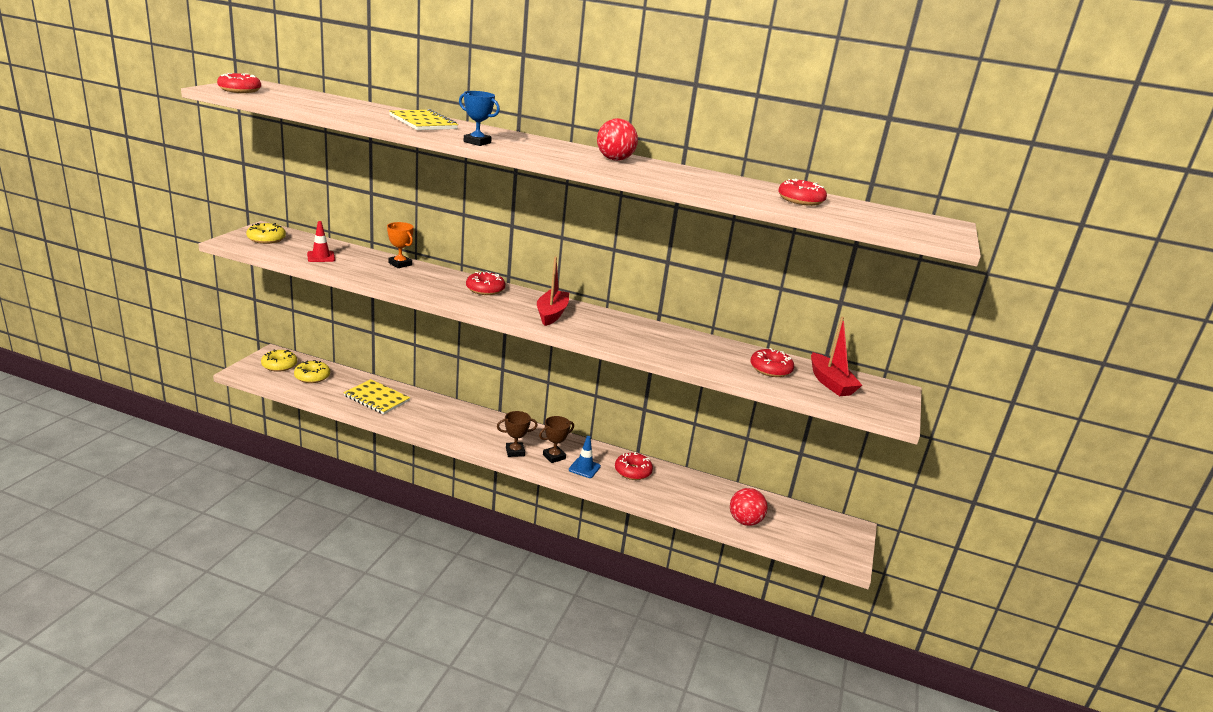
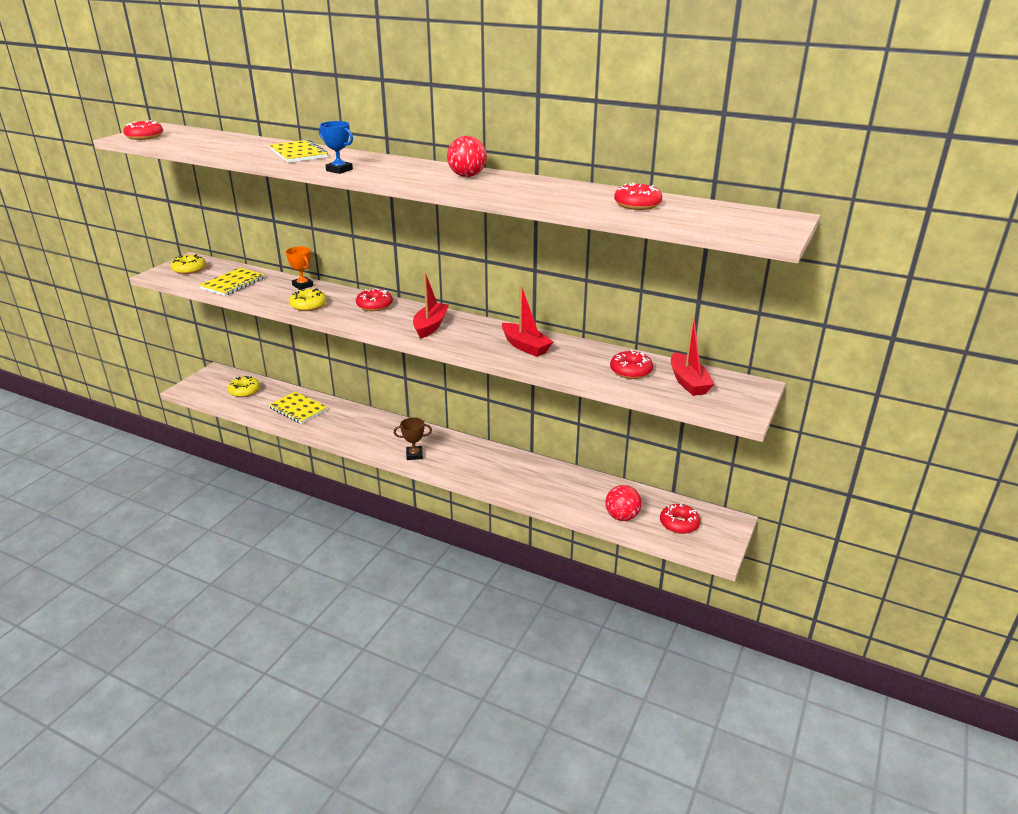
camera: 10 degrees right, 5 degrees up
yellow donut [261,349,297,372] -> yellow donut moved to [289,288,327,311]
red traffic cone [307,221,335,262] -> yellow notebook [199,268,265,296]
brown trophy [539,416,574,463] -> none
blue traffic cone [569,436,601,478] -> none
red donut [615,452,653,480] -> red donut moved to [660,503,700,534]
none -> red boat [502,286,553,357]

